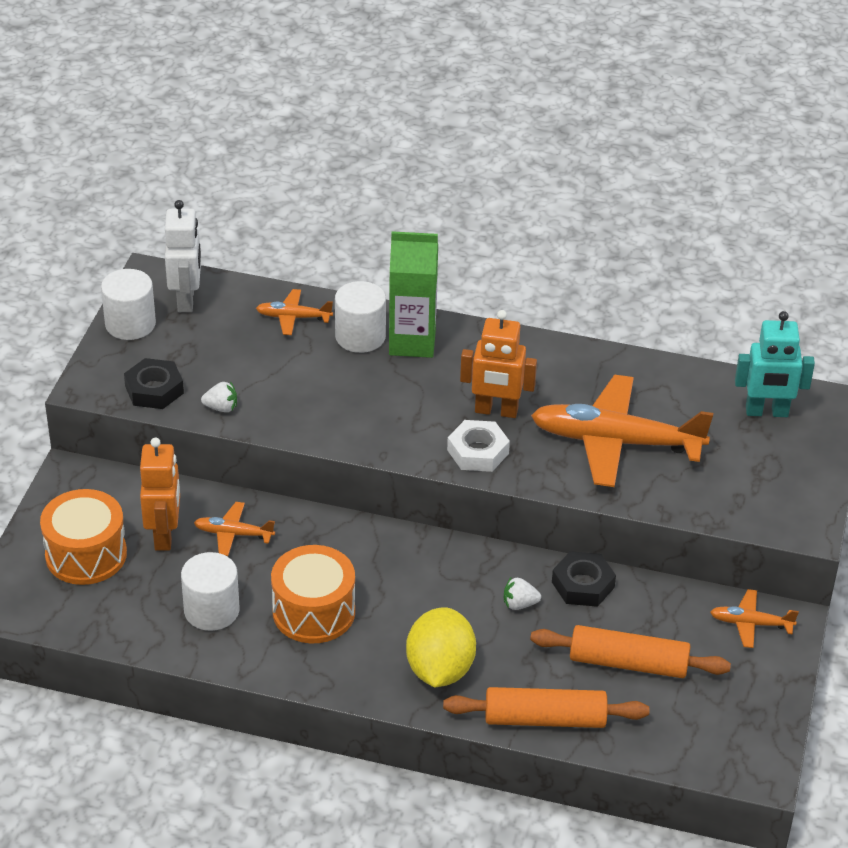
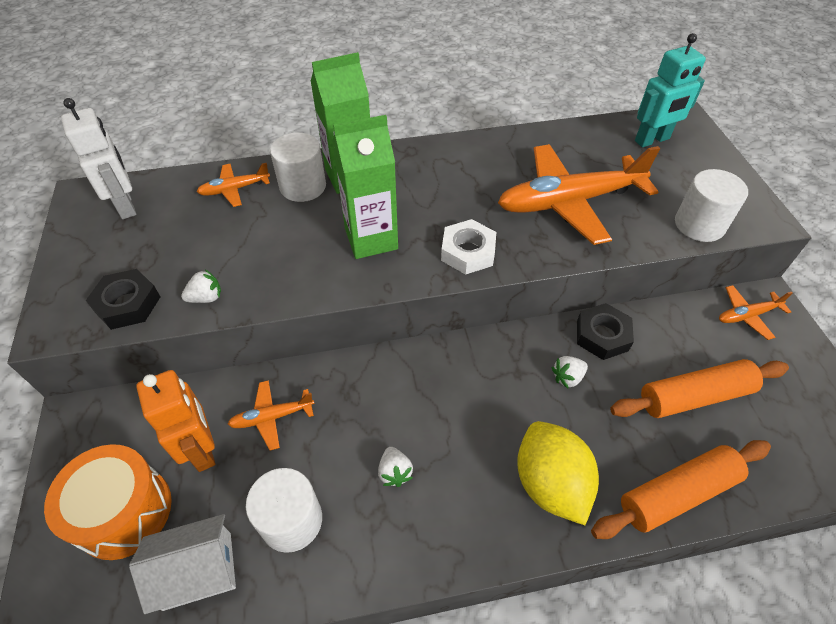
camera: 25 degrees left, 10 degrees up
white cylinder [101,269,156,340] -> white cylinder moved to [675,169,748,242]
orange drum [271,545,355,643] -> white strawberry [378,447,413,487]
orange robot [460,310,537,418] -> none
none -> white house [129,514,236,614]
none -> green carton [332,115,398,259]

